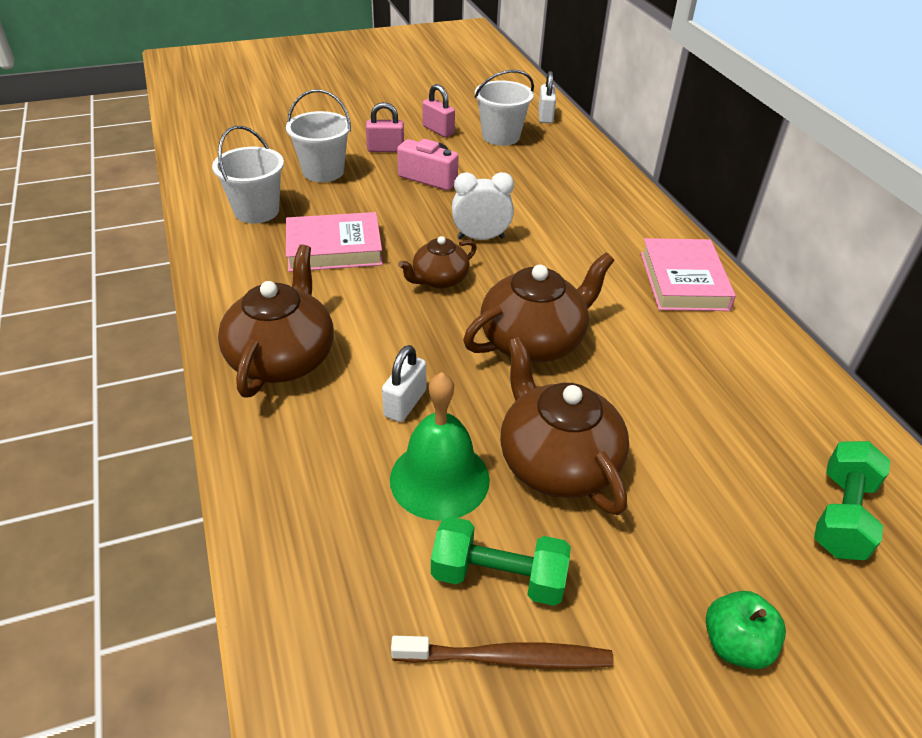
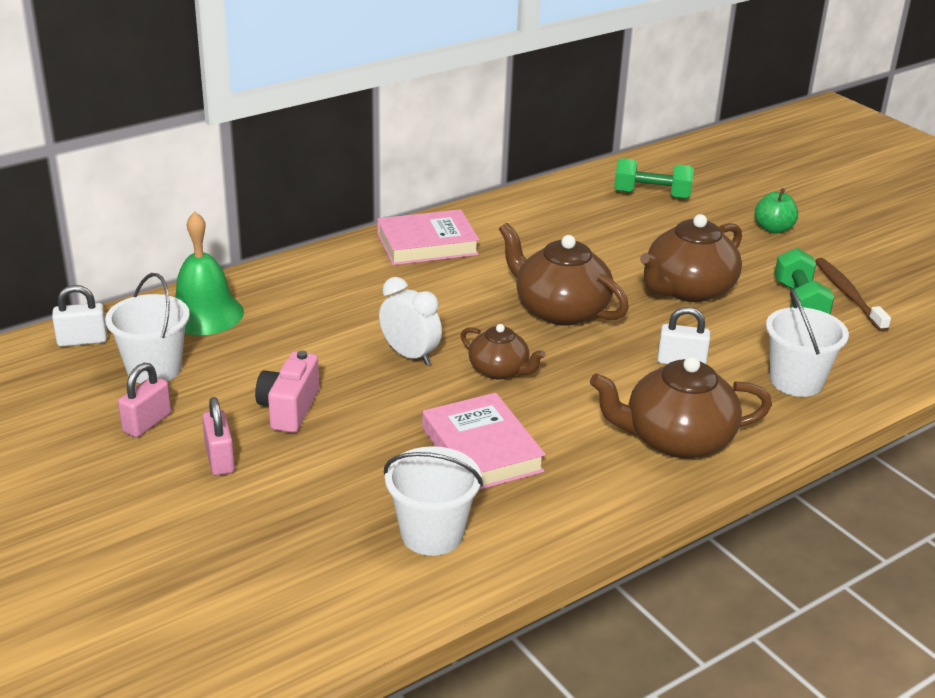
camera: 105 degrees left, 10 degrees down
white bucket [286,89,351,182] -> white bucket moved to [766,289,849,397]
green bell [390,372,490,521] -> green bell moved to [175,212,244,335]
white clock [452,172,514,240] -> white clock turned 150 degrees clockwise [379,277,442,365]

